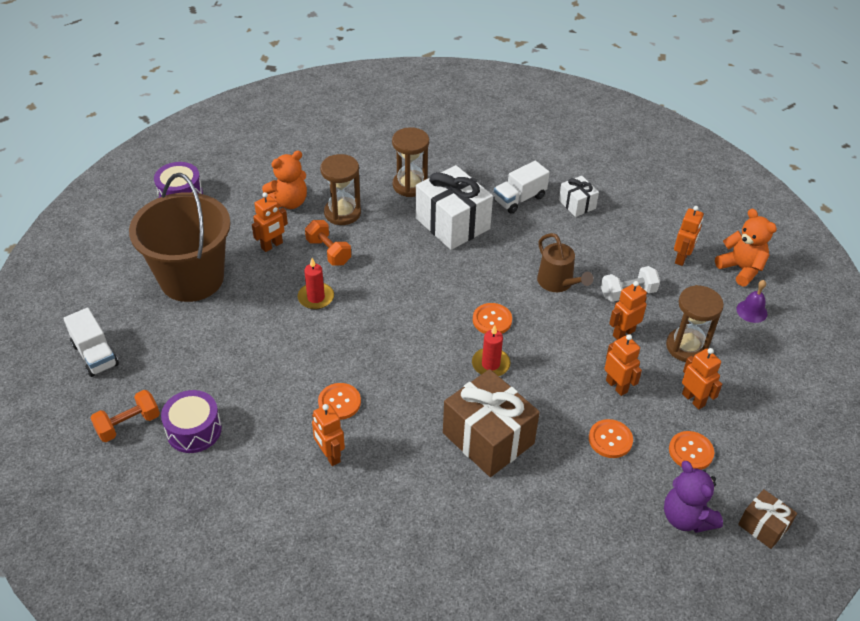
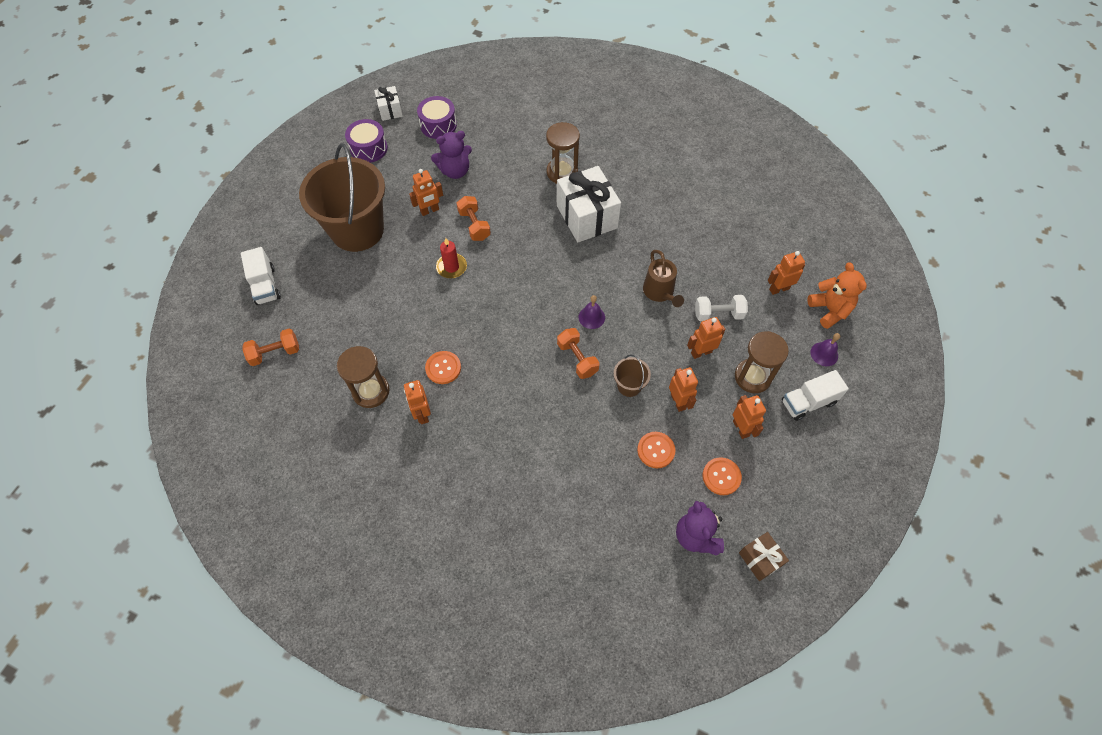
camera: 15 degrees right, 15 degrees up
purple drum [161,390,222,453] -> purple drum moved to [417,96,457,139]
orange teddy bear [262,151,307,209] -> purple teddy bear [431,131,472,179]
brown hourglass [320,154,361,225] -> brown hourglass moved to [337,346,390,408]
brown gift [443,369,540,477] -> none
red candle [472,325,510,376] -> orange dumbbell [557,328,599,379]
orange button [473,303,512,334] -> purple bell [579,295,605,329]
white truck [494,161,550,214] -> white truck moved to [782,370,849,421]
white gift [559,176,599,217] -> white gift moved to [374,86,403,121]
orange robot [674,206,704,266] -> orange robot turned 150 degrees counterclockwise [768,251,805,295]
none -> brown bucket [613,355,651,397]

